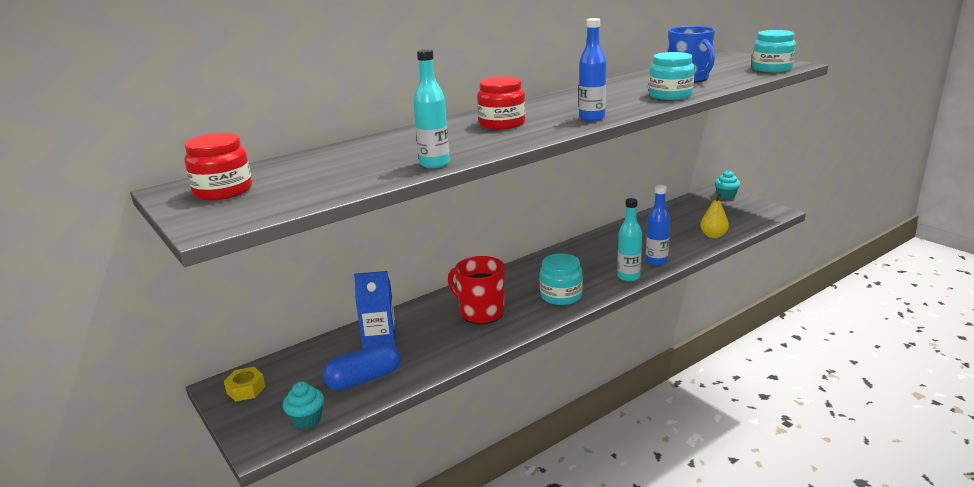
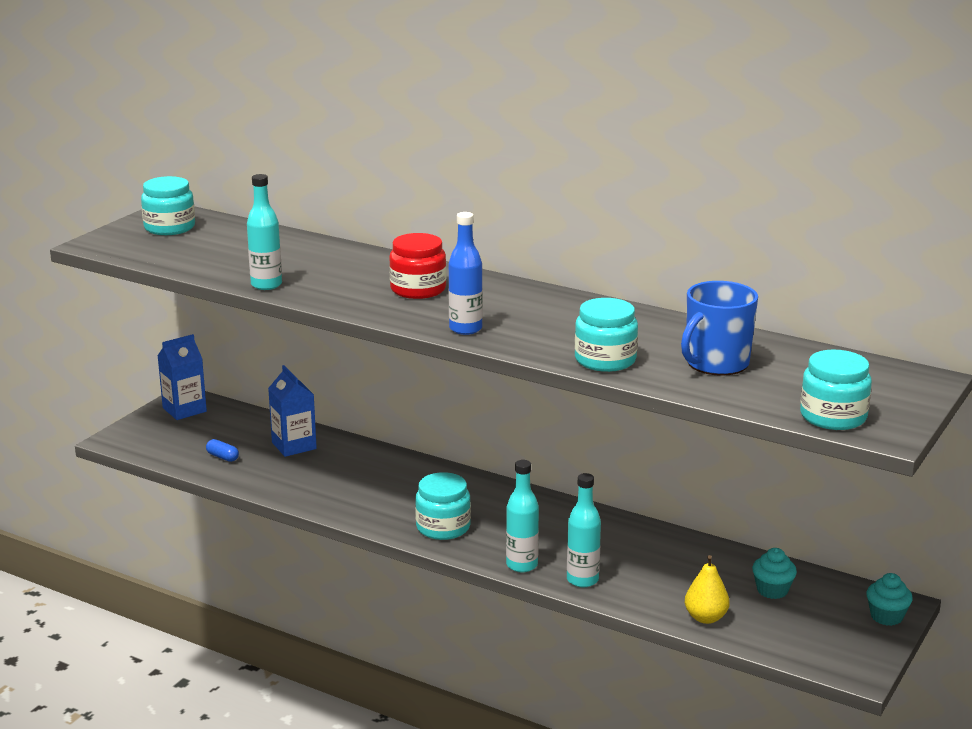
camera: 65 degrees right, 0 degrees up
red jar [184,133,252,200] -> turquoise jar [141,176,195,235]
yellow nut [224,367,266,401] -> blue carton [157,334,207,420]
turquoise cupcake [283,382,324,429] -> turquoise cupcake moved to [752,548,797,599]
blue capsule [323,342,401,391] -> blue capsule [206,439,239,462], size x0.49
red mug [448,256,505,324] -> none
blue bottle [646,185,670,266] -> turquoise bottle [567,473,601,587]

